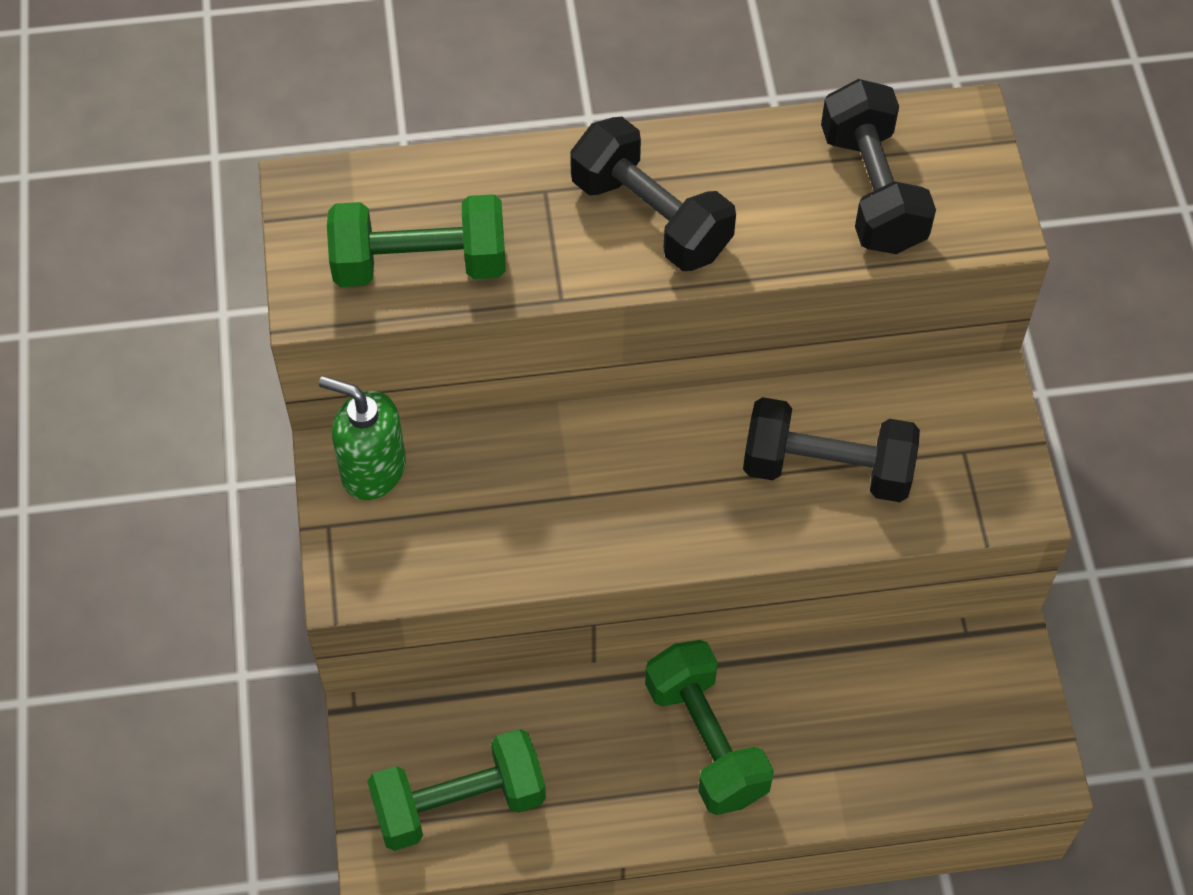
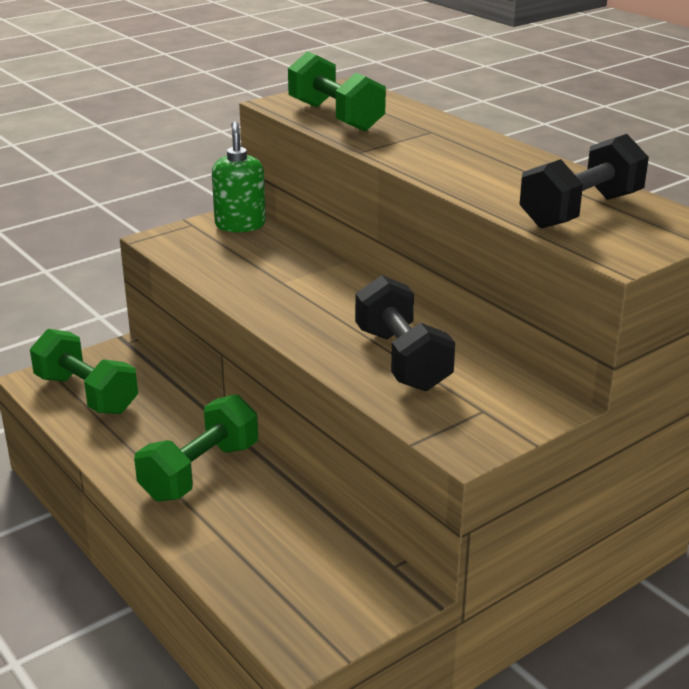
camera: 60 degrees right, 30 degrees down
black dumbbell [570,117,736,271] -> none

